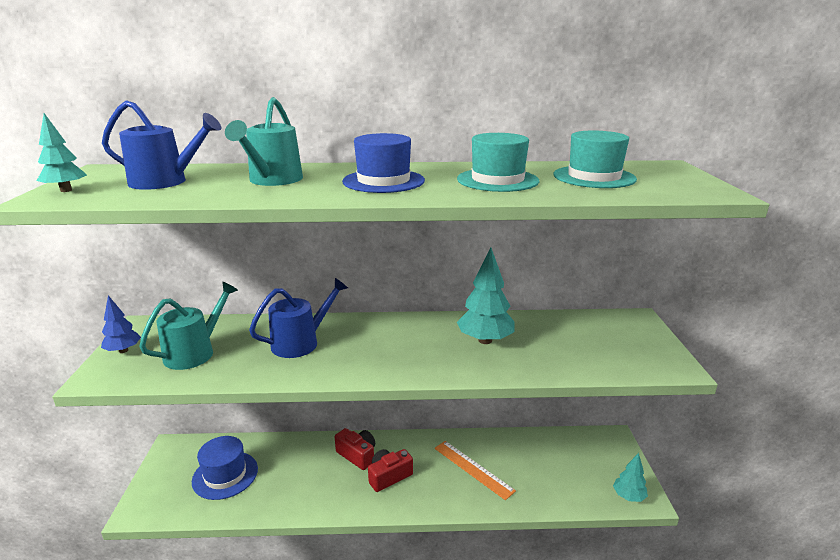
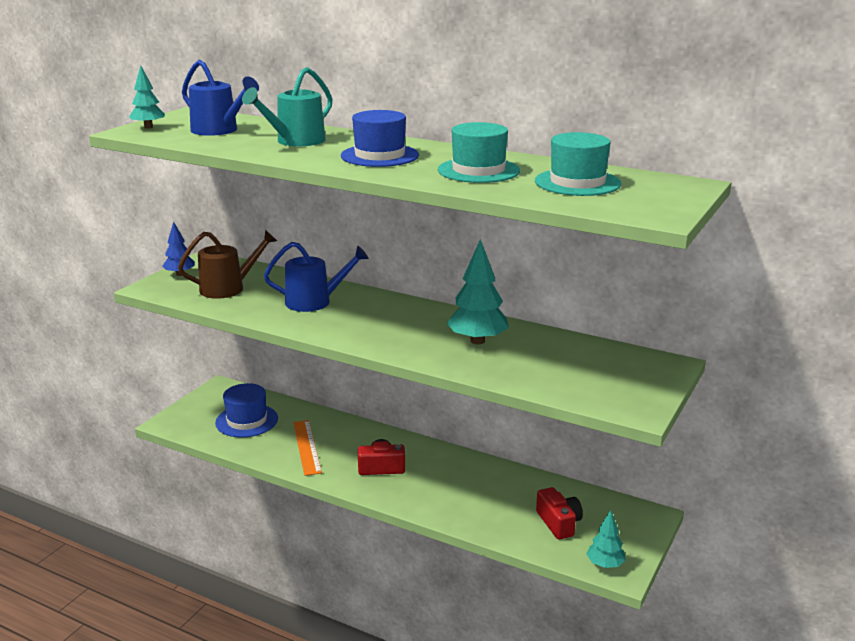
camera: 30 degrees right, 0 degrees up
turquoise watering can [139,282,238,370] -> brown watering can [178,230,277,299]
red camera [335,428,375,470] -> red camera moved to [536,487,583,540]
orange ruler [435,441,516,500] -> orange ruler moved to [293,420,322,476]

